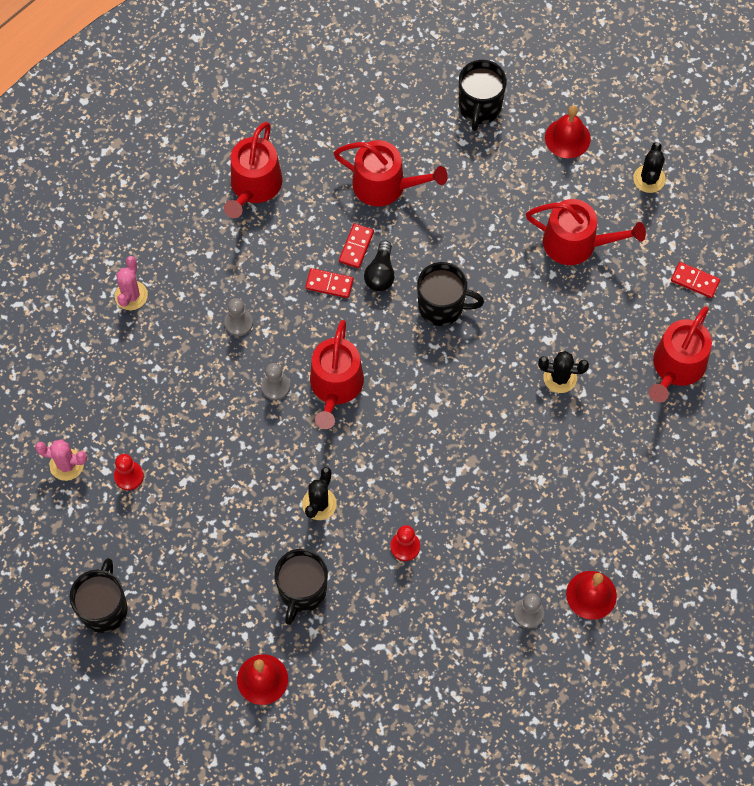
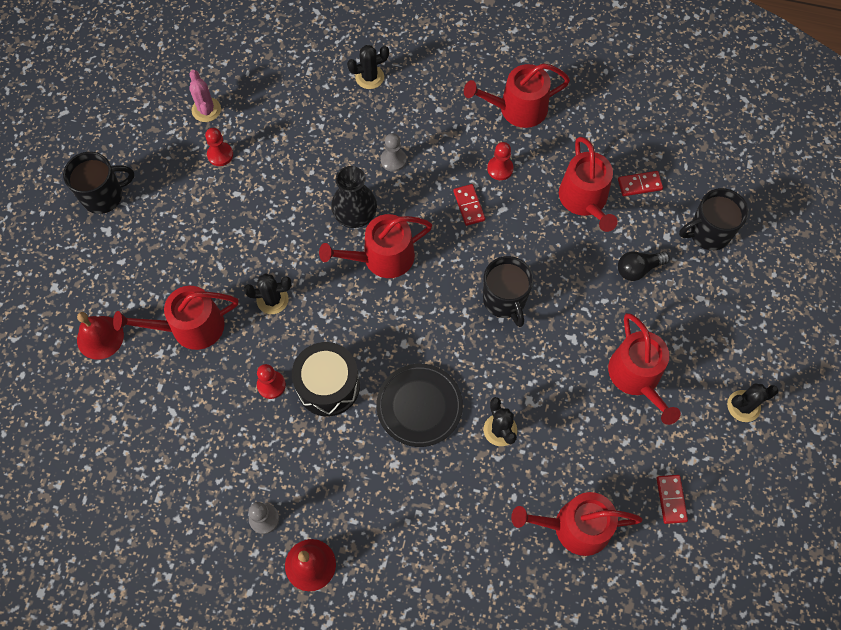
camera: 60 degrees right, 0 degrees up
pink cactus [115,256,148,310] -> black cactus [347,45,389,89]
grey pawn [261,363,290,400] -> black vase [331,166,377,228]
black mug [274,549,328,625] -> red watering can [113,286,238,350]
red domino [339,223,374,268] -> red domino moved to [618,171,663,196]
black light bulb [364,241,395,291] -> black light bulb moved to [618,251,670,281]
red bell [545,105,591,158] -> none
none -> black drum [292,342,360,416]
none -> black plate [376,364,463,447]
none -> red pawn [487,142,514,180]

